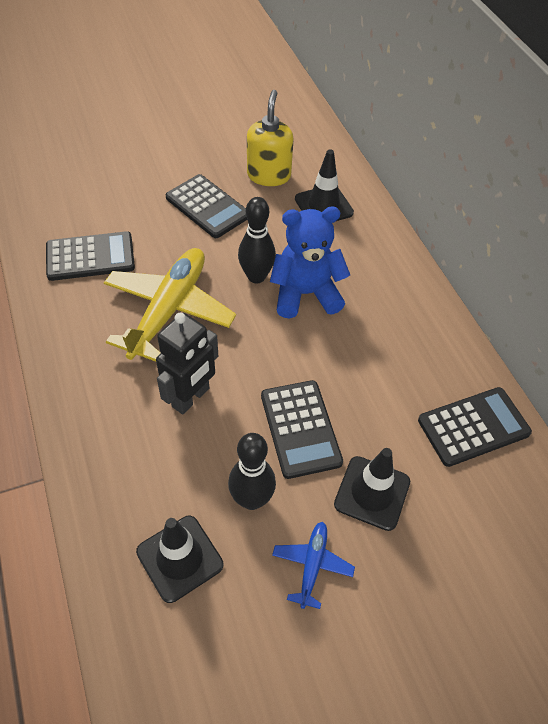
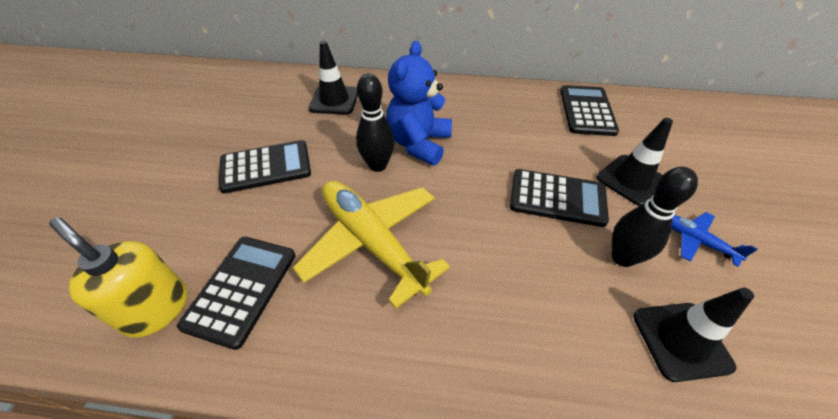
camera: 60 degrees left, 5 degrees down
black robot [156,313,218,414] -> none
yellow soap dispenser [247,90,293,186] -> yellow soap dispenser moved to [50,217,188,338]

